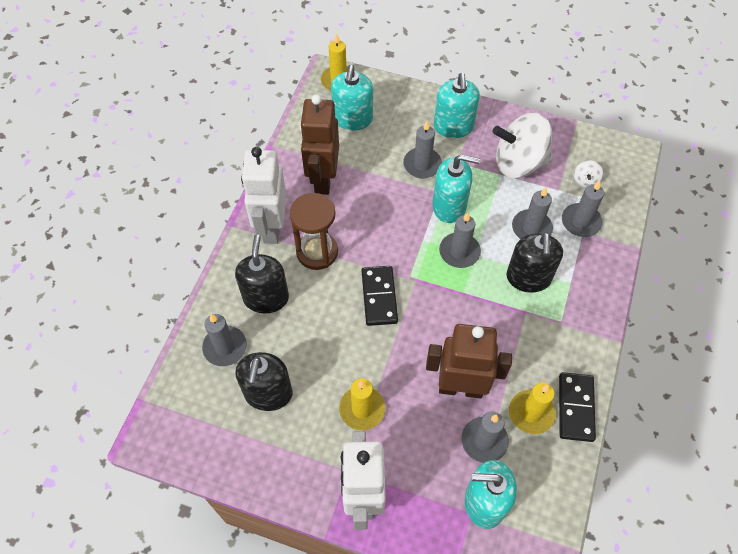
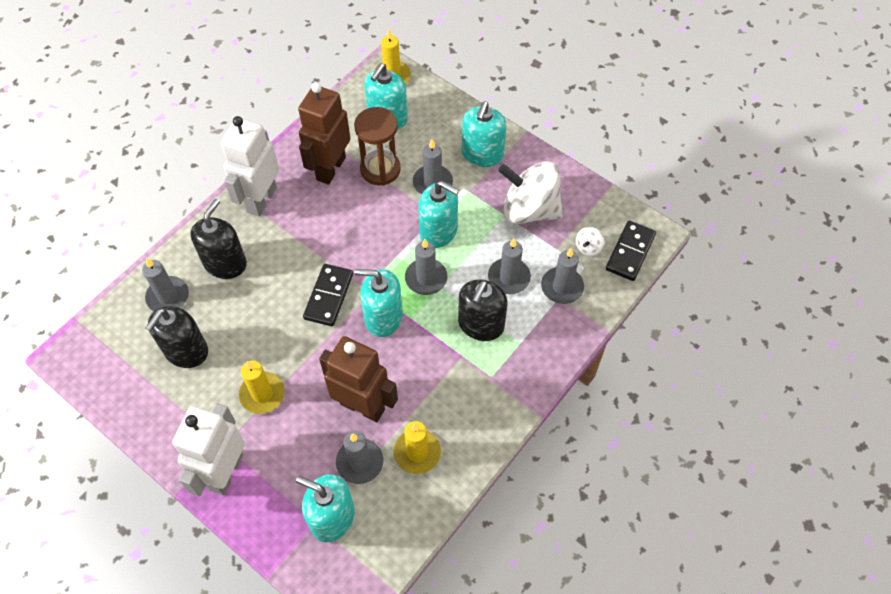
camera: 20 degrees right, 0 degrees up
brown hourglass [290,193,338,270] -> brown hourglass moved to [354,107,401,185]
black domino [559,372,596,442] -> black domino moved to [606,221,656,281]
none -> turquoise soap dispenser [354,269,403,337]

